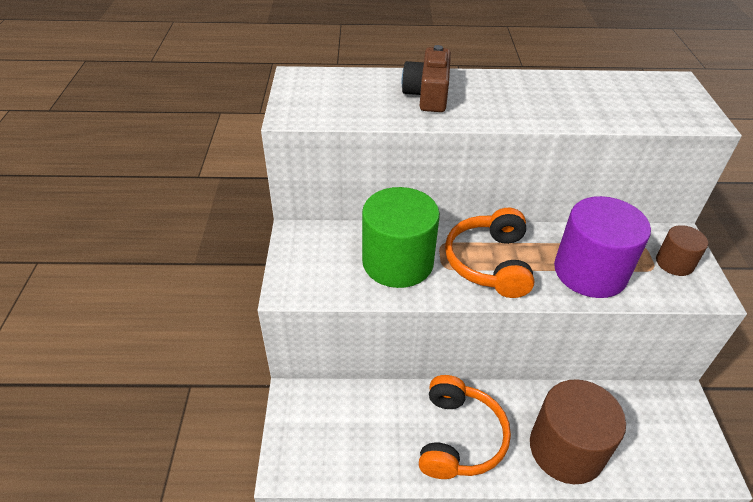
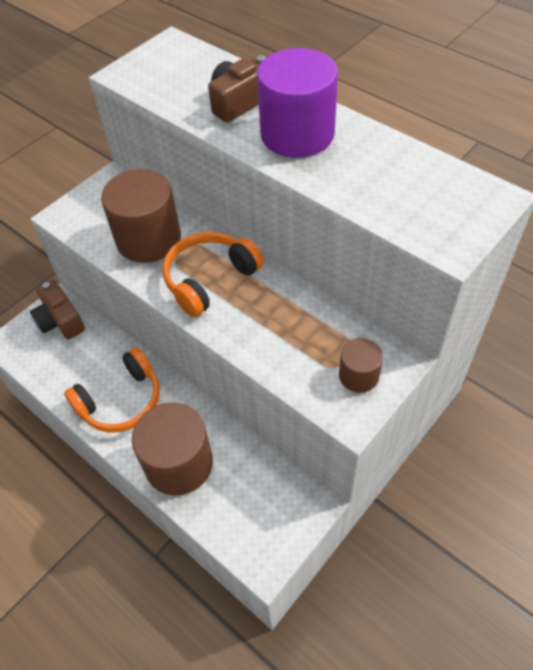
camera: 45 degrees right, 10 degrees up
green cylinder [362,187,440,288] -> brown cylinder [101,169,181,263]
purple cylinder [554,196,651,298] -> purple cylinder moved to [257,48,338,158]
none -> brown camera [30,280,85,339]

